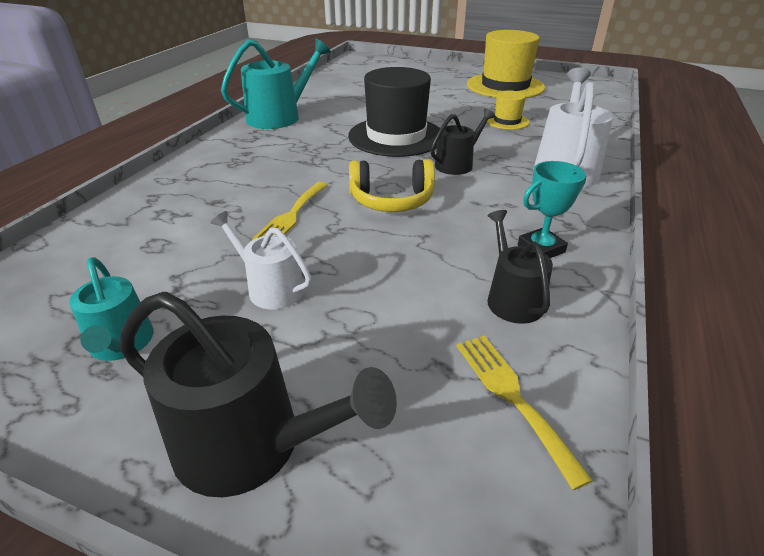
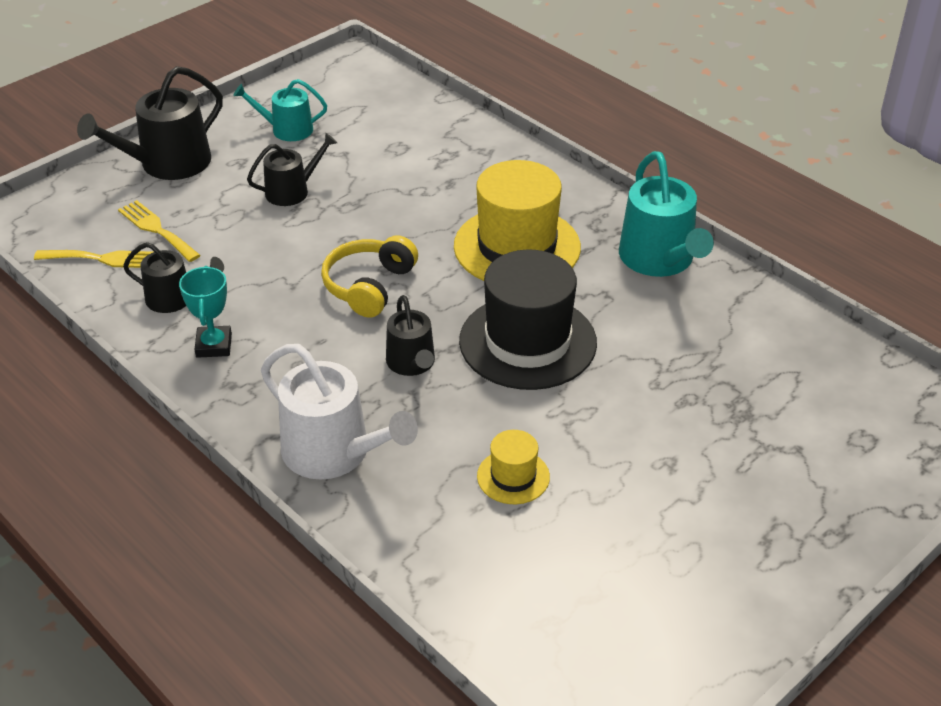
camera: 115 degrees right, 5 degrees up
white watering can [211,211,311,310] -> black watering can [247,133,337,206]
yellow fork [252,182,328,240] -> yellow fork moved to [118,200,201,262]
yellow hat [467,30,545,98] -> yellow hat moved to [454,160,581,281]

